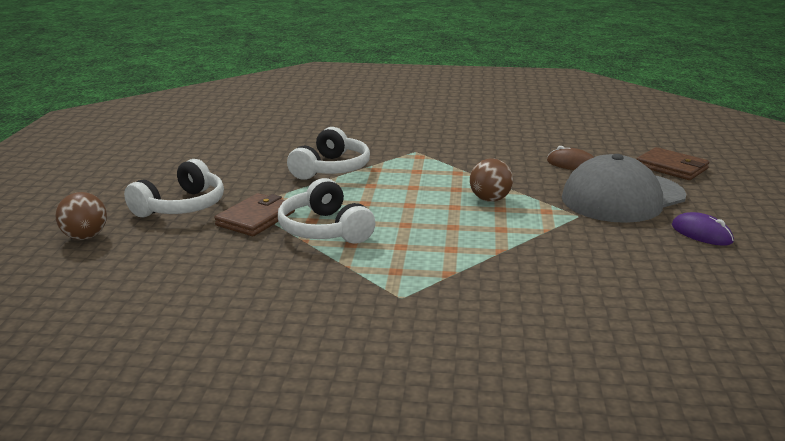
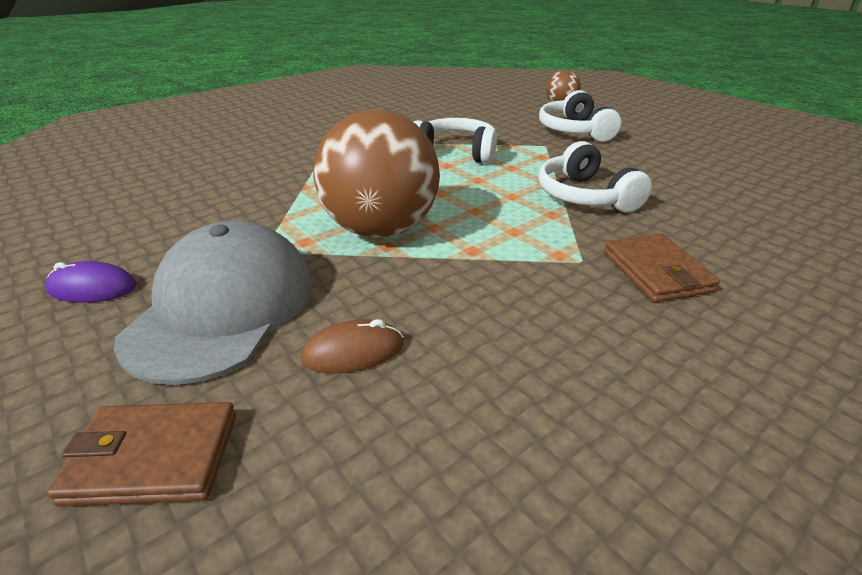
camera: 135 degrees right, 10 degrees up
brown wallet [214,193,295,236] -> brown wallet moved to [604,233,720,302]
brown ball [470,158,513,202] -> brown ball [313,109,440,238], size x2.13

